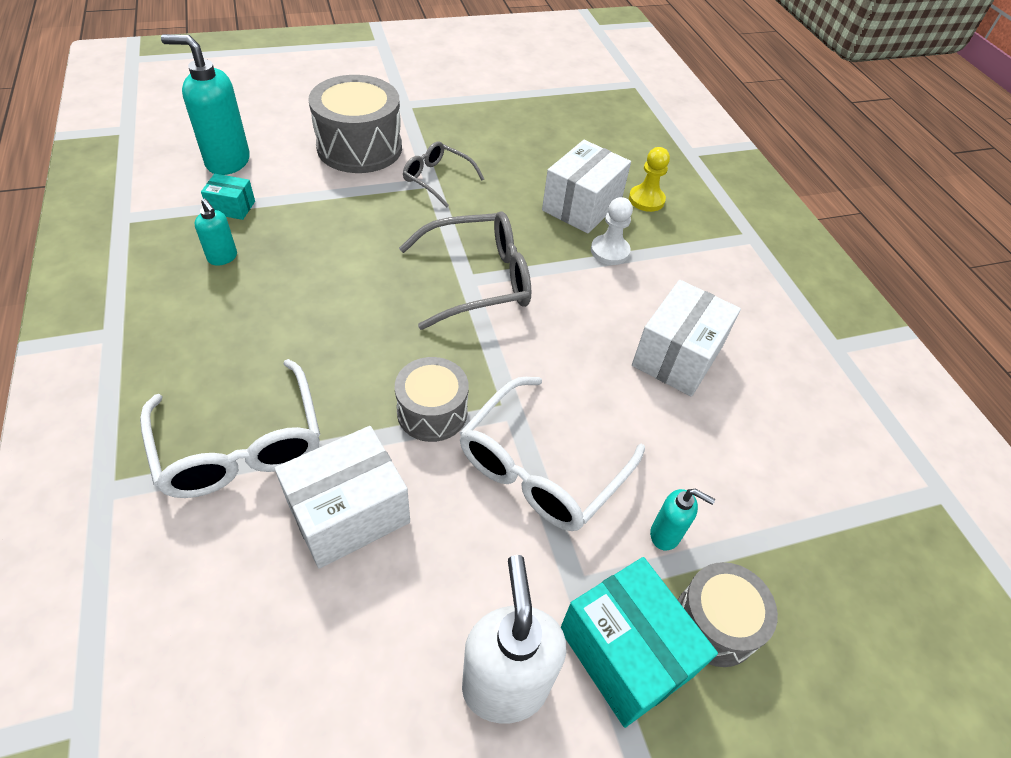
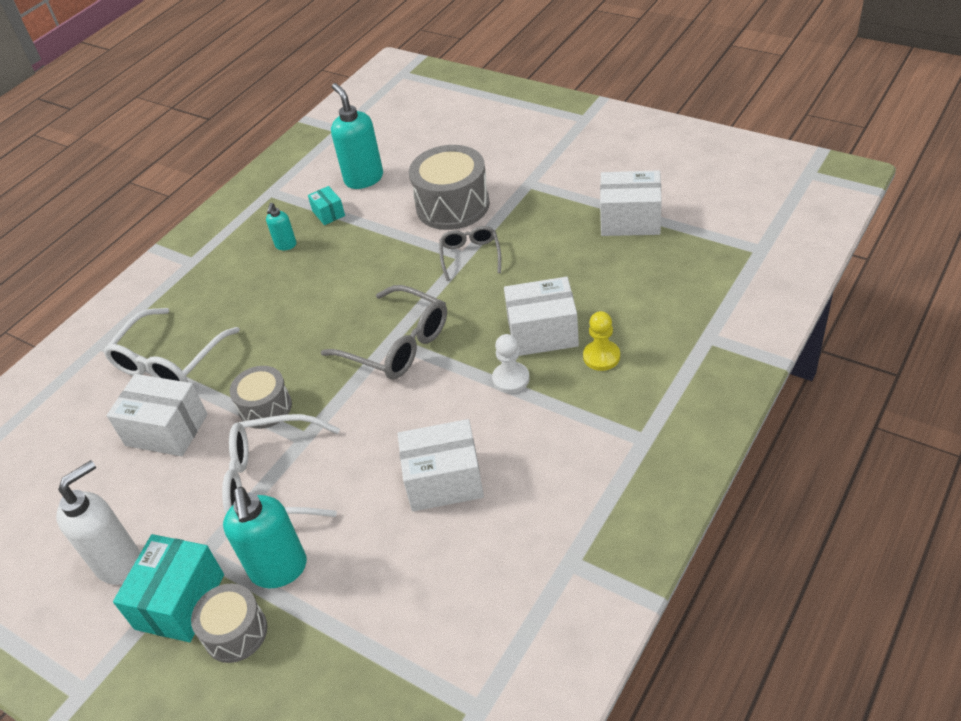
camera: 60 degrees right, 5 degrees down
turquoise soap dispenser [650,489,715,551] -> turquoise soap dispenser [223,487,307,588], size x1.94
none -> white box [600,170,662,236]

